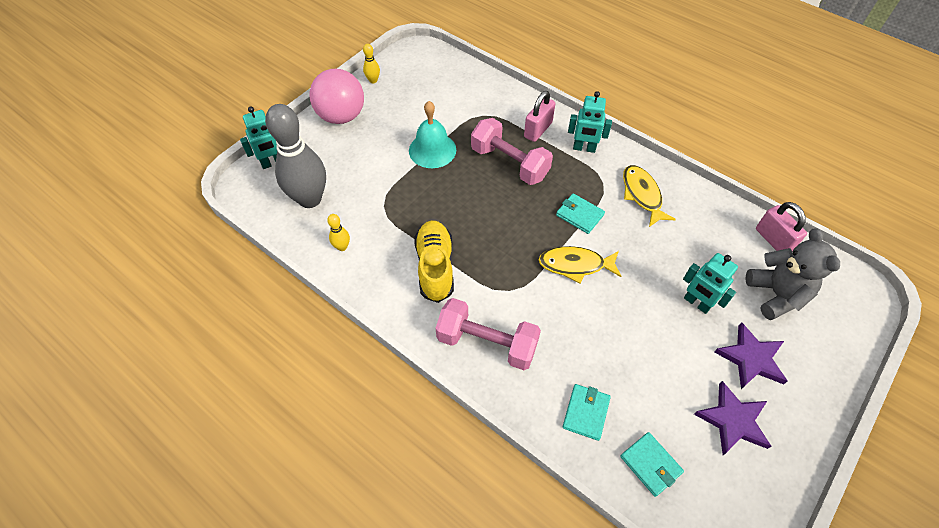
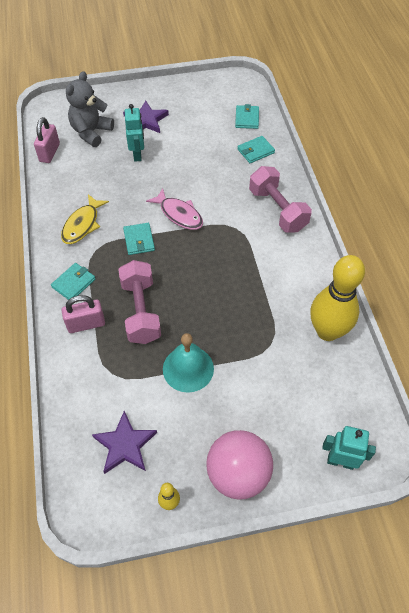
camera: 140 degrees left, 0 degrees up
grey bowling pin [265,104,326,208] -> none
yellow bowling pin [327,214,350,251] -> yellow bowling pin [310,255,365,341], size x2.46
yellow shoe [415,220,454,303] -> none
yellow fish [539,246,622,283] -> pink fish [146,188,203,230]
turquoise robot [568,91,612,153] -> turquoise wallet [51,263,96,300]
purple star [694,381,771,455] -> purple star moved to [92,411,157,474]

